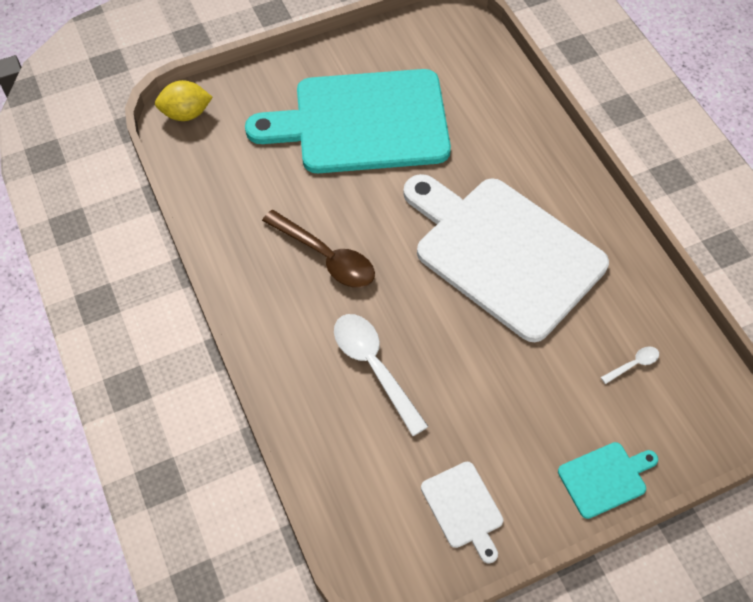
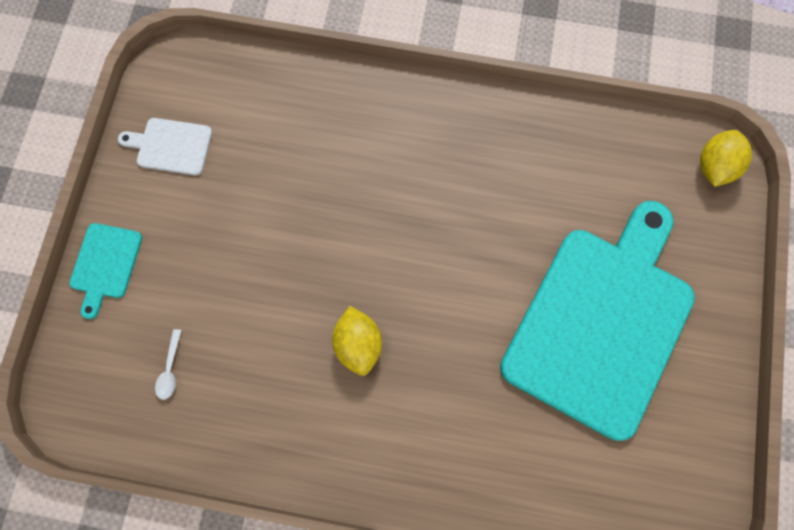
camera: 125 degrees right, 15 degrees up
brown spoon [262,210,375,288] -> none
white spoon [334,314,429,436] -> none
white cutting board [403,174,609,342] -> yellow lemon [332,306,382,376]

